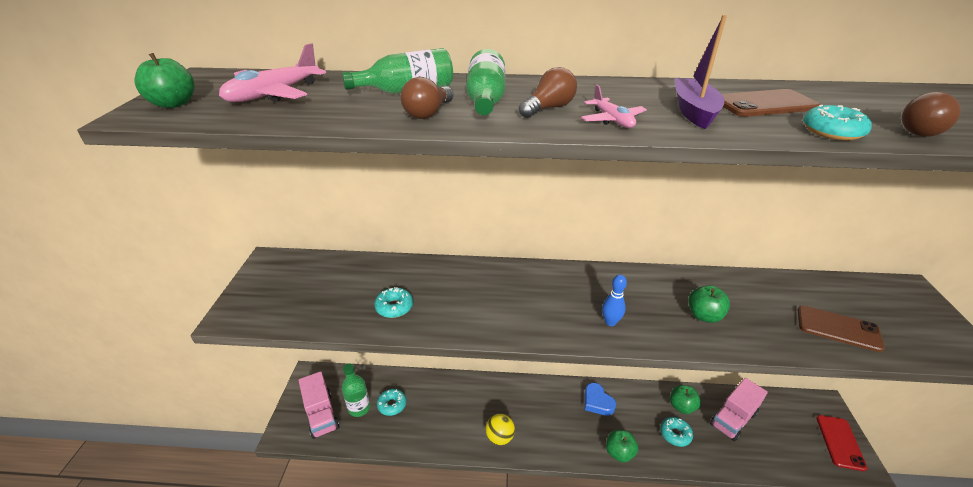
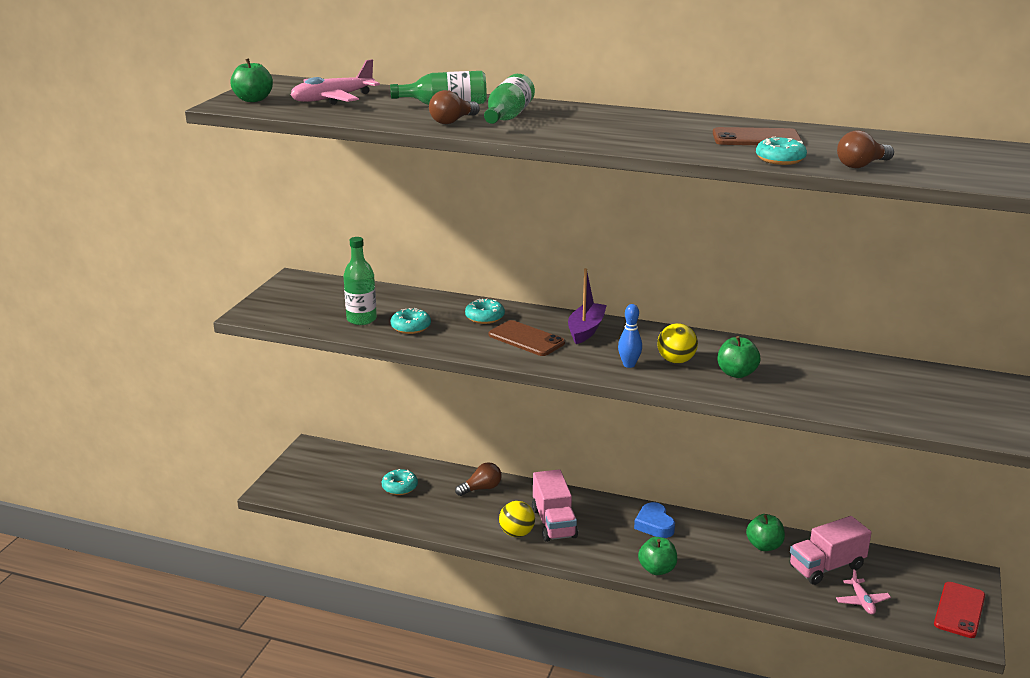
camera: 15 degrees right, 10 degrees down
pink truck [299,371,339,439] -> pink truck moved to [532,469,578,542]
green bottle [342,363,370,417] -> green bottle moved to [343,237,377,325]
brown light bulb [519,67,577,118] -> brown light bulb moved to [455,462,502,496]
pink plane [581,85,647,128] -> pink plane moved to [836,569,891,614]
turquoise donut [660,417,693,447] -> turquoise donut moved to [465,298,505,324]
purple boat [675,15,727,129] -> purple boat moved to [568,268,607,344]
brown phone [798,306,885,352] -> brown phone moved to [489,320,565,356]
none -> yellow ball [657,323,698,364]

